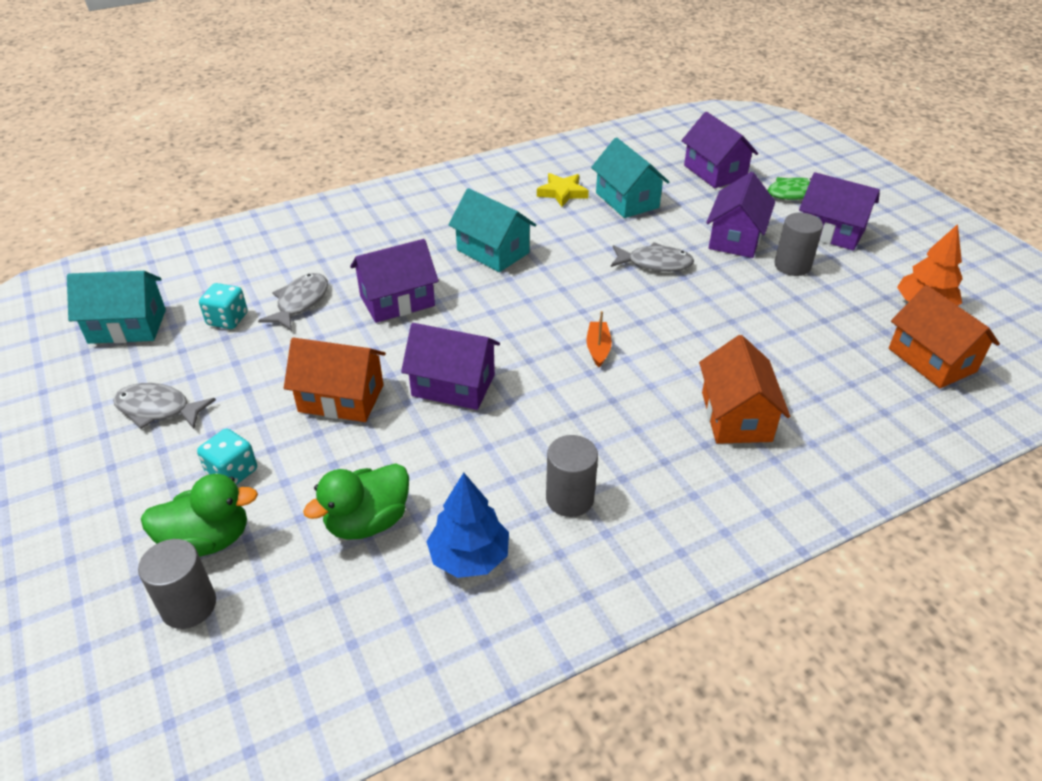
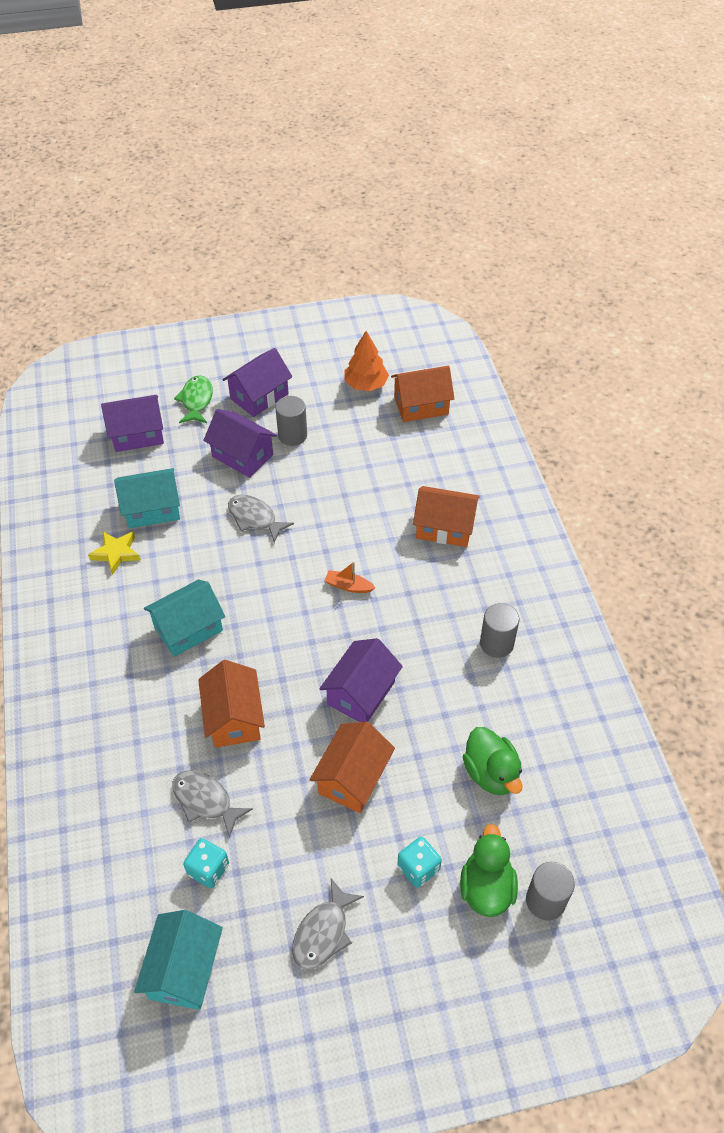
camera: 75 degrees left, 10 degrees up
purple house [350,239,439,323] -> orange house [198,660,265,748]
blue tree [426,472,509,578] -> none
grey fish [611,242,694,272] -> grey fish turned 75 degrees counterclockwise [228,495,294,543]

